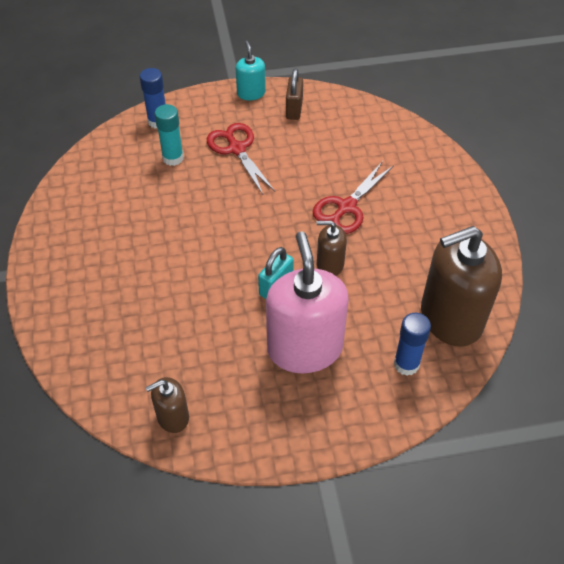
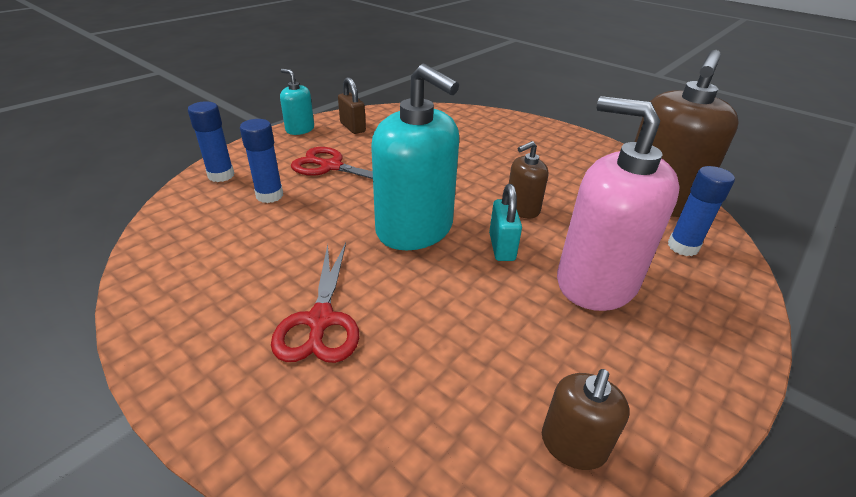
camera: 40 degrees left, 15 degrees down
turquoise glue stick [154,104,184,166] -> blue glue stick [240,119,283,203]
red scissors [312,161,393,234] -> red scissors moved to [271,243,359,363]
none -> turquoise soap dispenser [371,64,459,250]

